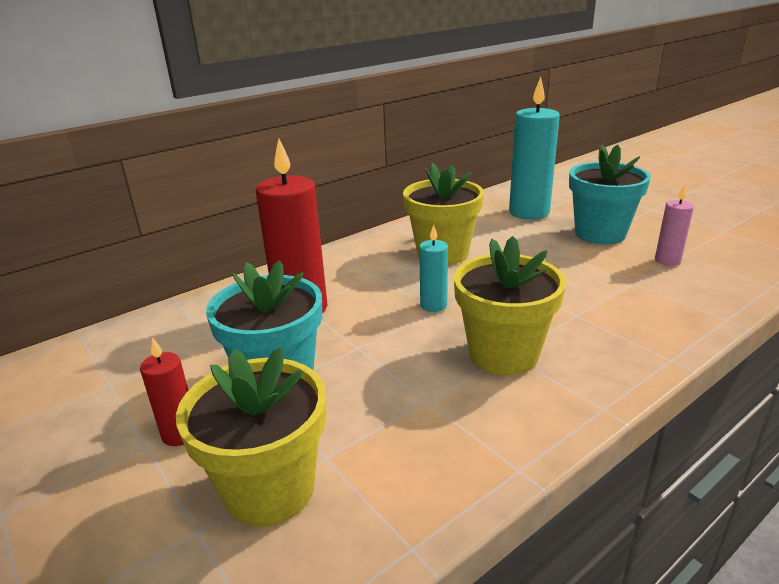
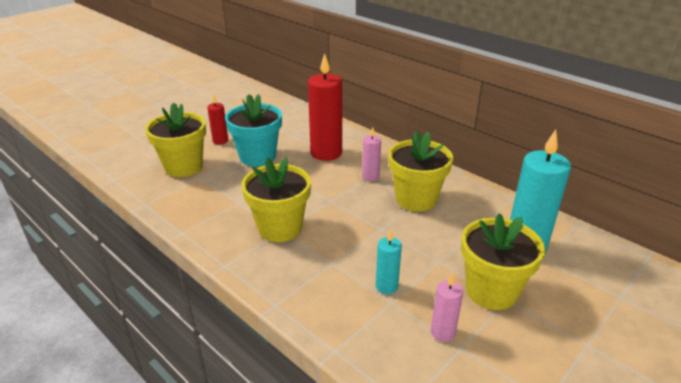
camera: 80 degrees right, 5 degrees up
turquoise candle [419,224,448,312] -> turquoise candle moved to [376,230,402,294]
turquoise flower pot [569,145,651,244] -> yellow flower pot [461,213,545,310]
none -> pink candle [362,127,381,181]

